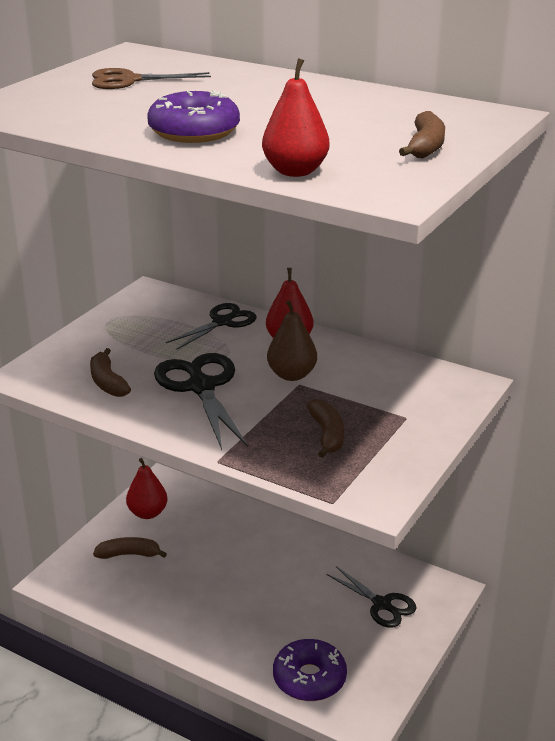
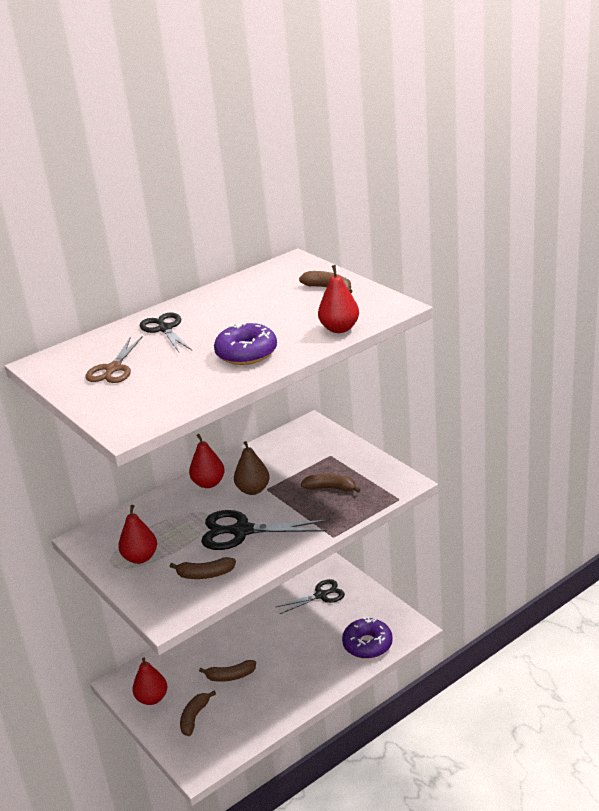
camera: 65 degrees left, 0 degrees up
black scissors [166,303,256,350] -> black scissors moved to [140,312,192,352]
none -> red pear [118,505,157,564]
none -> brown banana [199,660,256,682]

